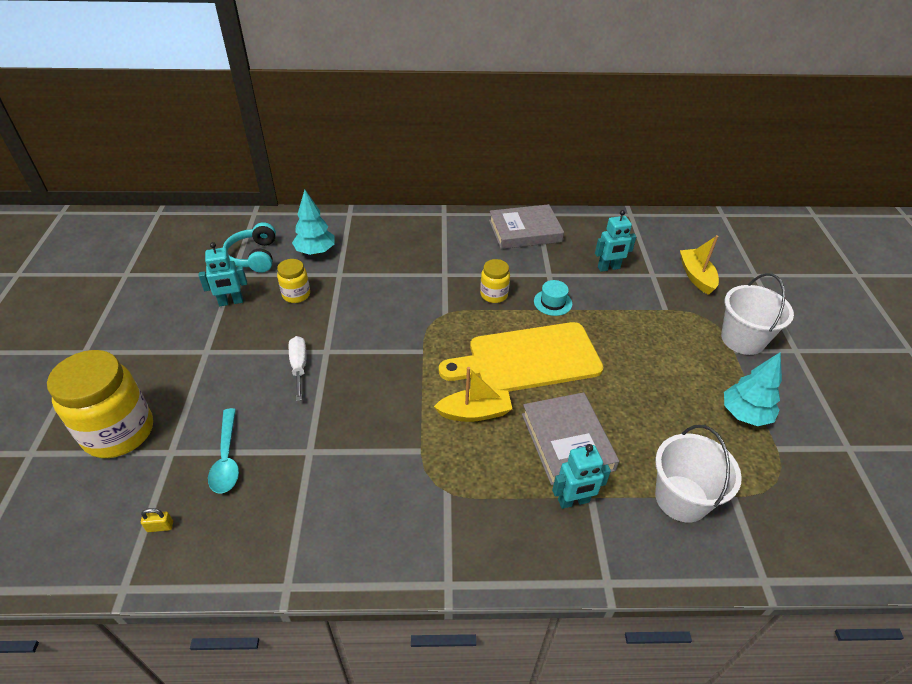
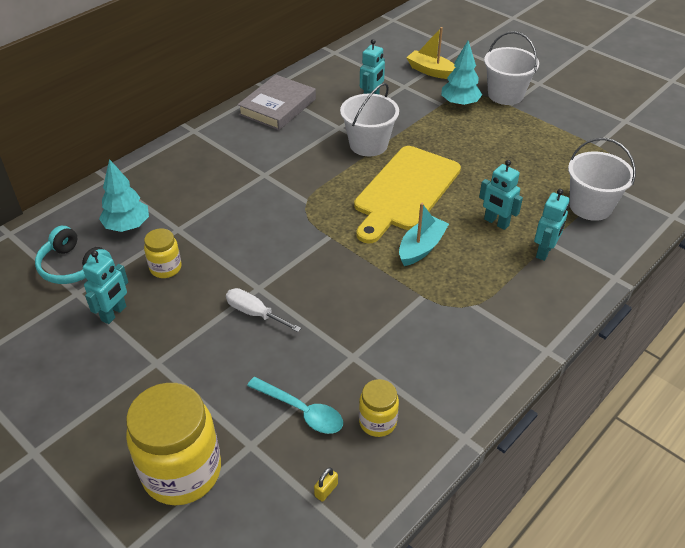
camera: 45 degrees left, 0 degrees up
yellow boat [434,367,512,422] -> turquoise boat [399,203,449,266]
yellow jar [480,259,510,303] -> yellow jar moved to [359,379,399,437]
grey book [522,392,619,485] -> turquoise robot [479,160,523,230]
turquoise hat [534,280,572,316] -> white bucket [340,83,399,156]
turquoise tree [724,352,782,426] -> turquoise tree moved to [441,41,482,107]

